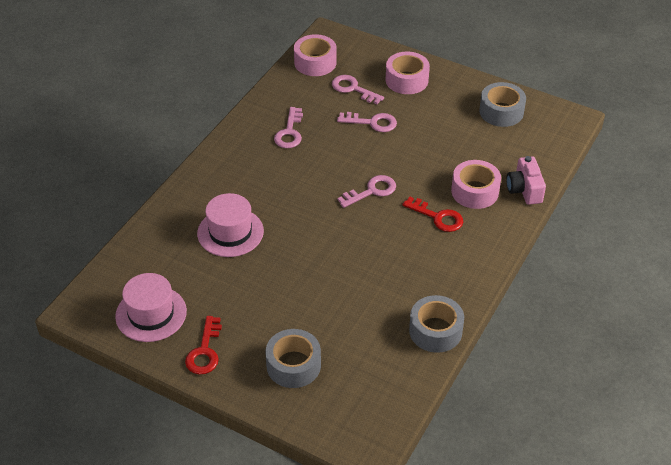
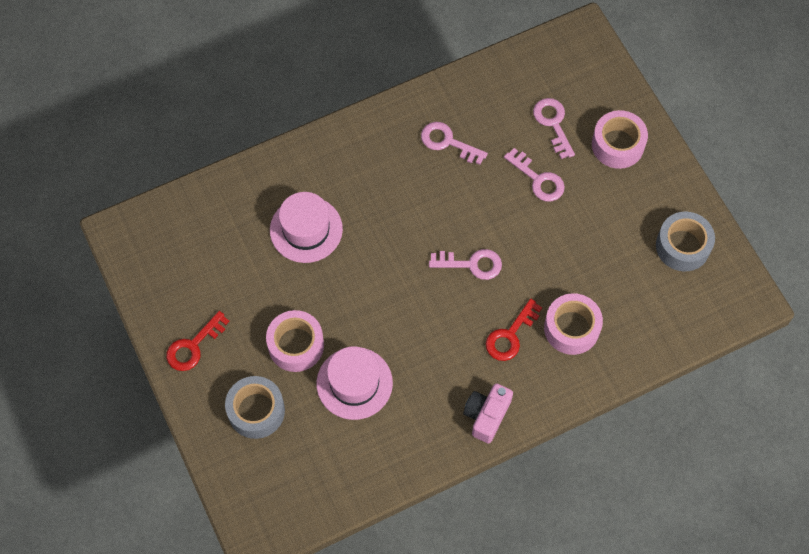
camera: 35 degrees right, 20 degrees up
pink hat [115,273,187,342] -> pink hat moved to [316,346,393,420]
pink key [274,107,303,148] -> pink key turned 75 degrees clockwise [421,122,488,165]
pink tape [294,34,337,76] -> pink tape moved to [266,310,324,372]
red key [402,197,463,232] -> red key turned 60 degrees clockwise [486,299,542,361]
grey tape [409,295,464,353] -> none
pink camera [506,156,546,205] -> pink camera moved to [463,383,513,444]

